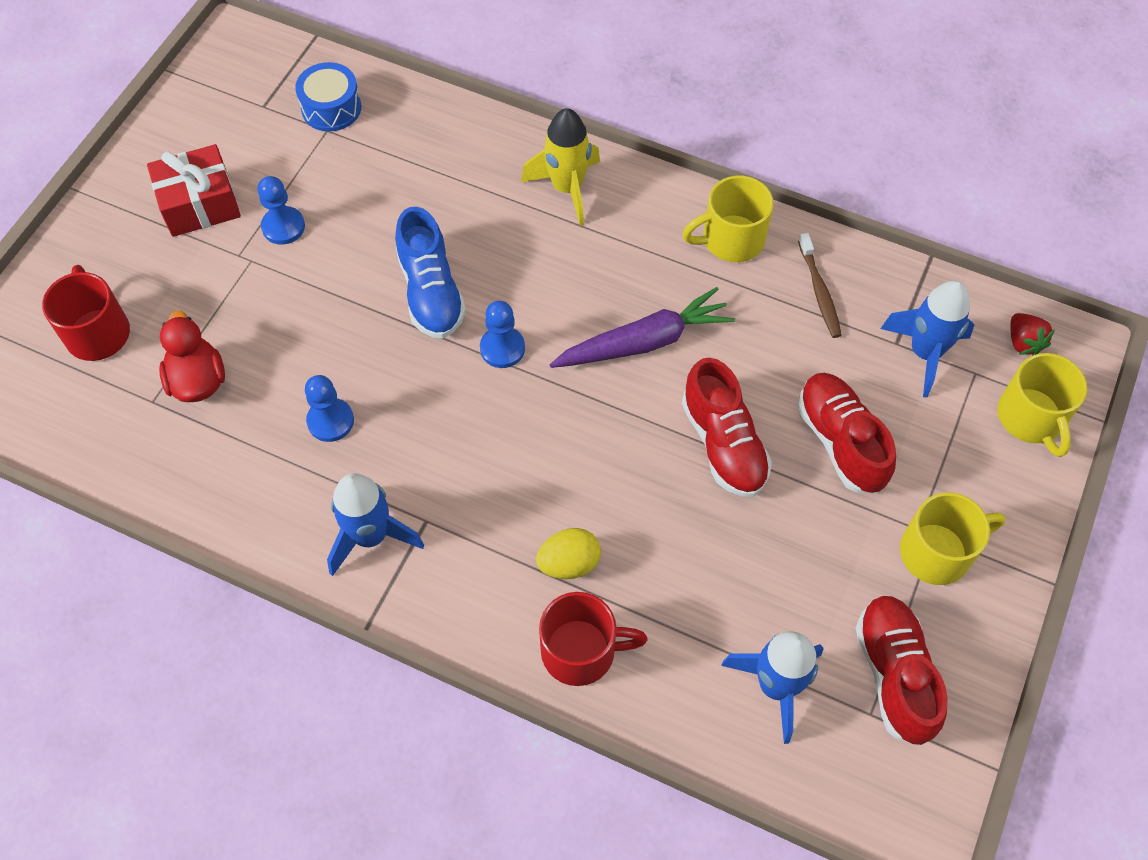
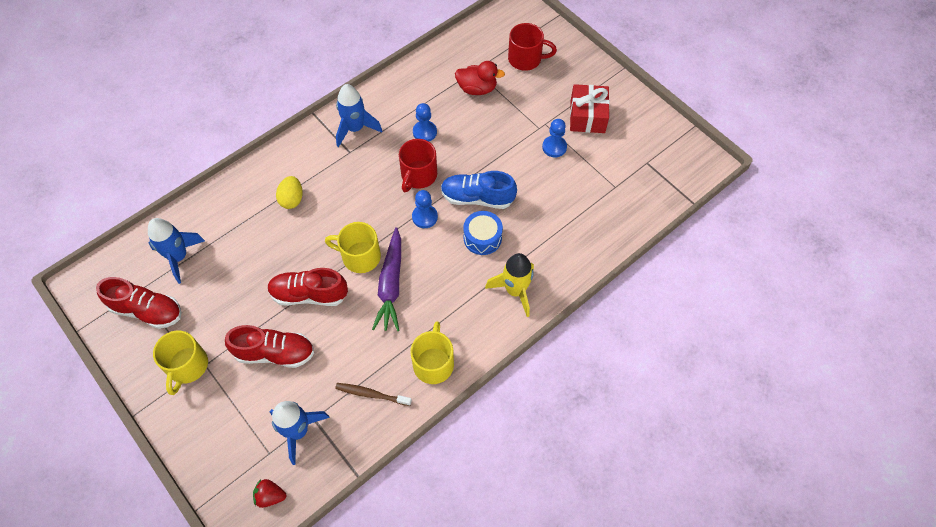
camera: 115 degrees right, 0 degrees up
blue drum [295,62,361,131] -> blue drum moved to [463,211,503,255]
red mug [539,592,648,686] -> red mug moved to [399,139,437,192]
yellow mug [997,353,1087,457] -> yellow mug moved to [325,222,381,273]

